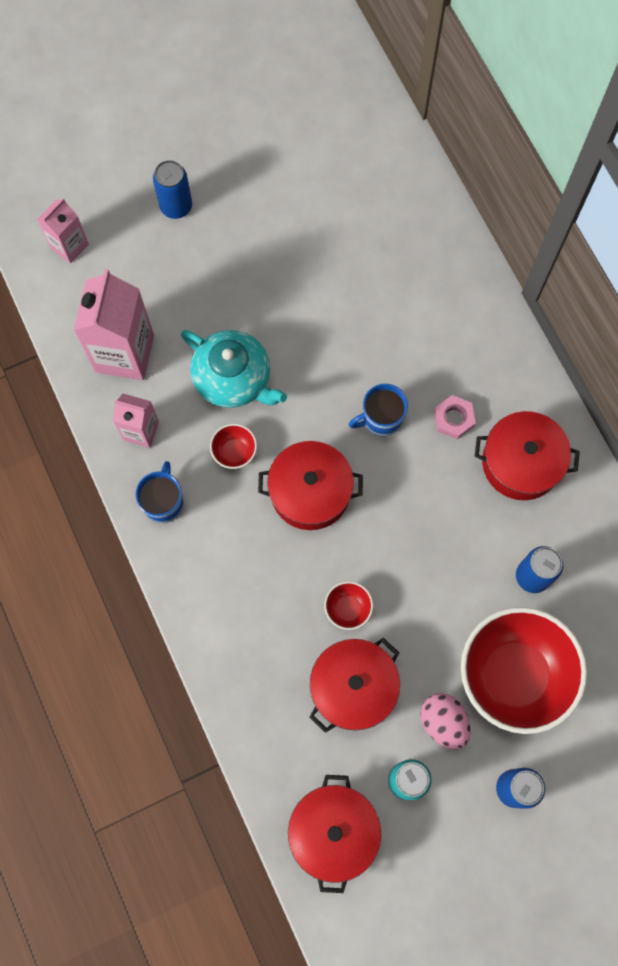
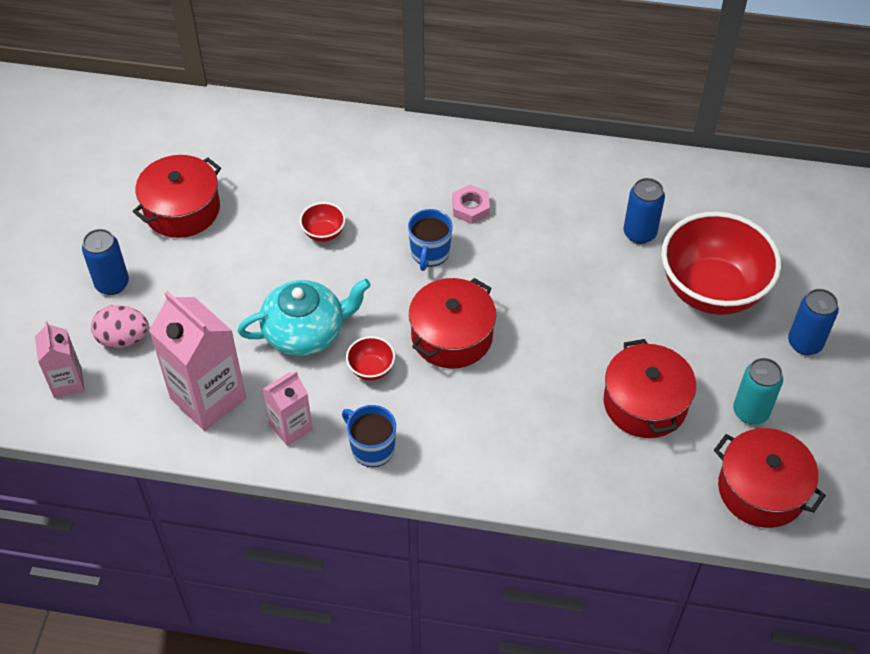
camera: 55 degrees left, 20 degrees down
red bowl [324,581,373,630] -> red bowl moved to [300,202,345,242]
pink egg [420,693,471,750] -> pink egg moved to [91,305,149,348]
red pot [475,411,580,500] -> red pot moved to [133,155,221,238]

